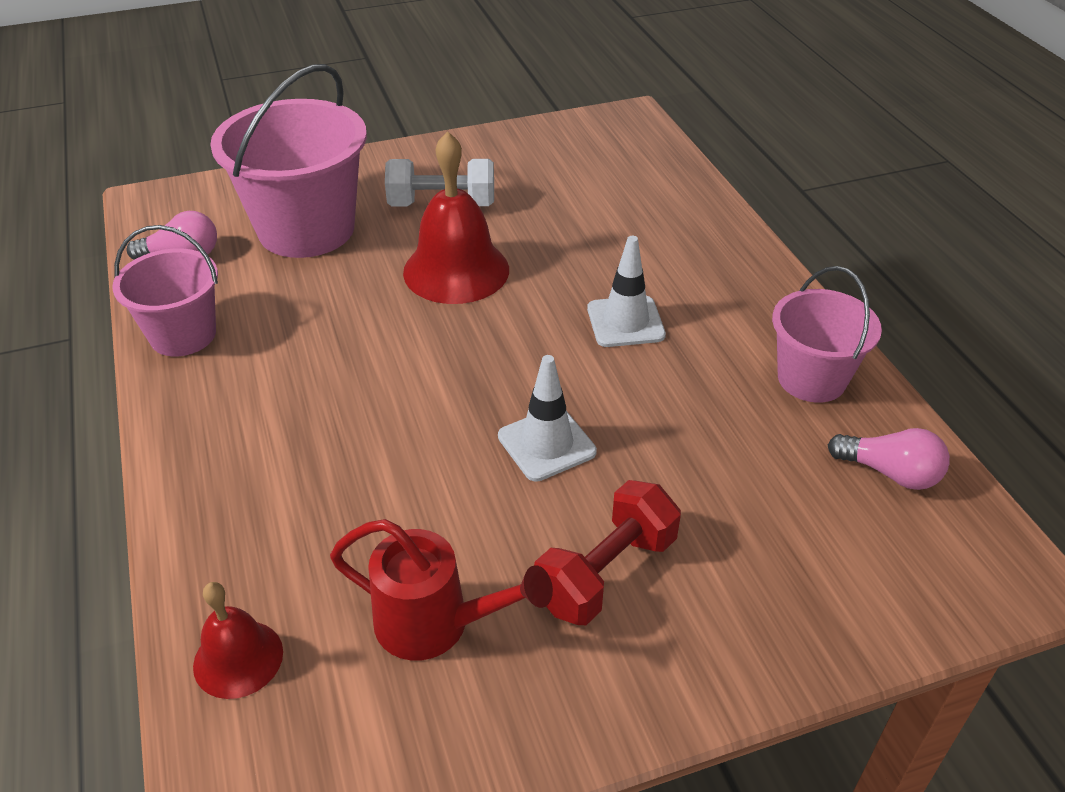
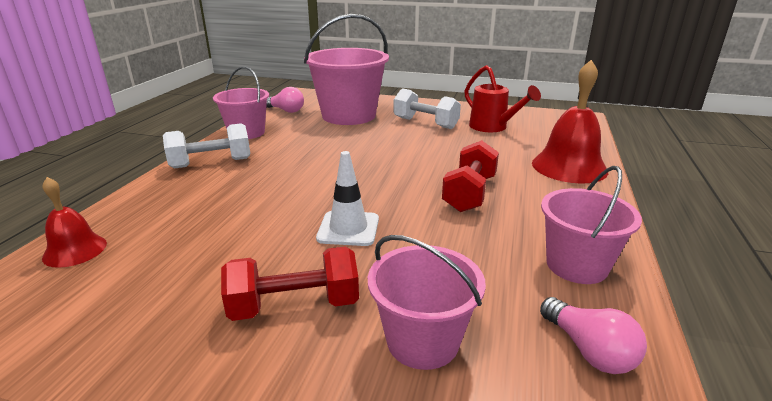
camera: 35 degrees right, 15 degrees down
red watering can [330,519,553,661] -> red watering can moved to [465,65,541,132]
red bell [403,131,509,304] -> red bell moved to [532,60,608,184]
white traffic cone [587,236,666,347] -> red dumbbell [442,140,499,212]
none -> white dumbbell [163,123,250,169]
none -> pink bucket [368,235,486,370]

